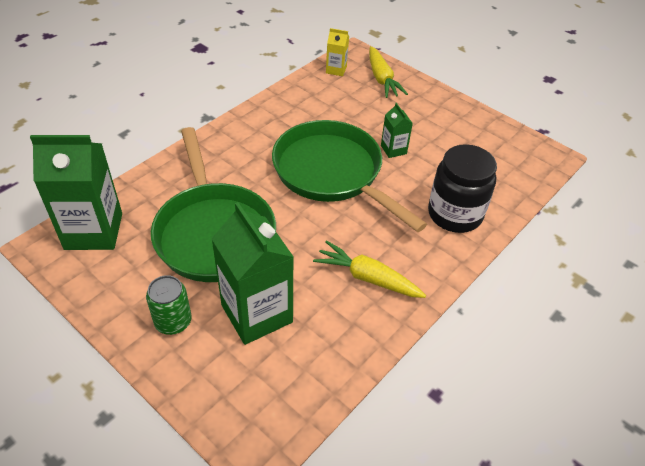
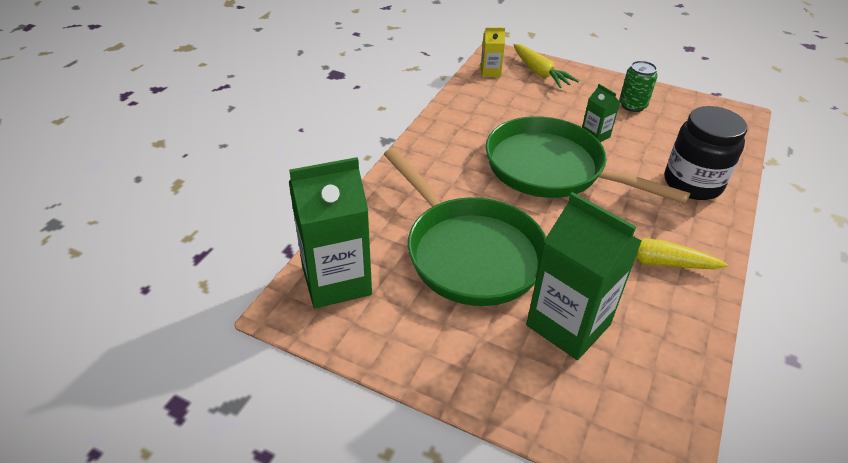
camera: 15 degrees left, 5 degrees down
green can [146,275,192,335] -> green can moved to [619,61,658,112]

